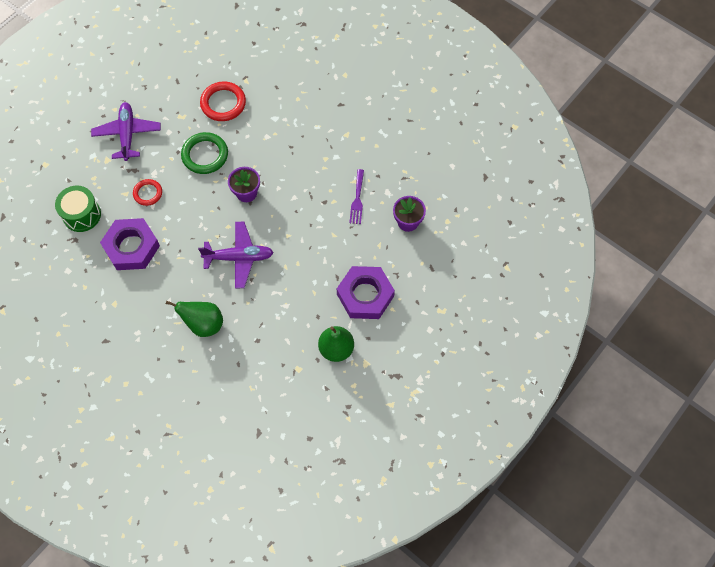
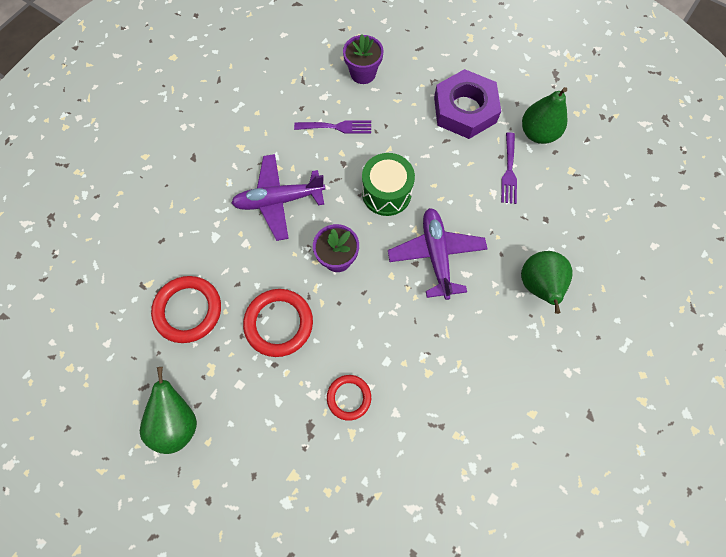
camera: 95 degrees left, 5 degrees up
green drum [55,186,101,232] -> green drum moved to [362,153,415,216]
purple plane [91,102,161,161] -> purple plane moved to [231,154,325,241]
purple nut [100,218,160,270] -> none
green ring [181,132,228,174] -> red ring [243,289,313,357]
none -> green pear [140,367,197,454]
none -> purple fork [501,132,517,204]

